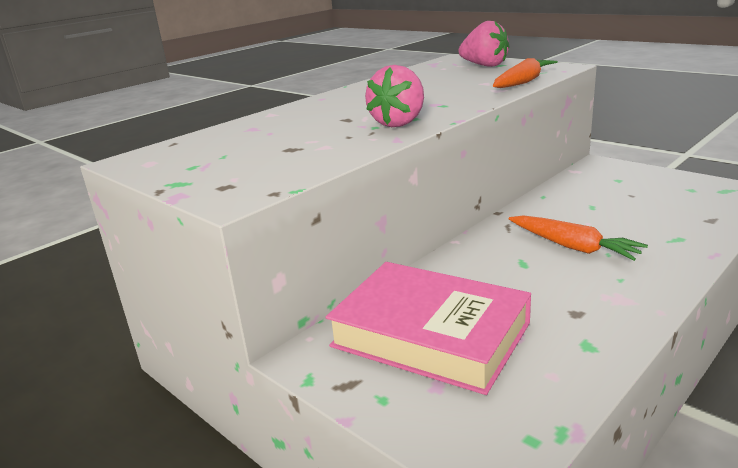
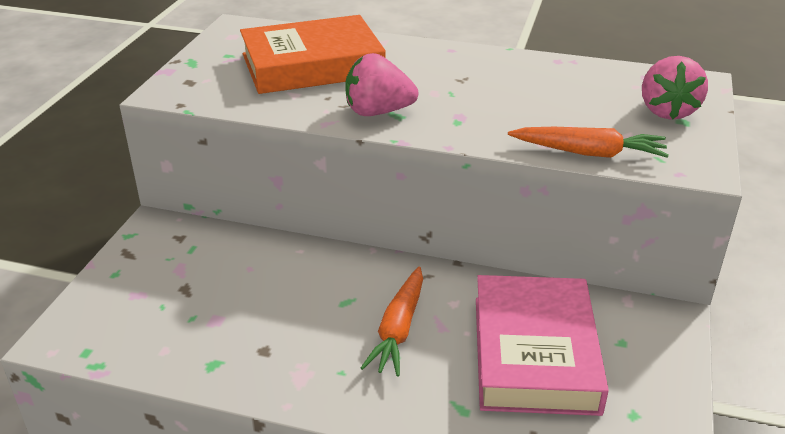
camera: 60 degrees right, 10 degrees up
pink book [326,262,531,395] -> pink book moved to [476,275,609,416]
none -> orange book [240,15,386,94]

